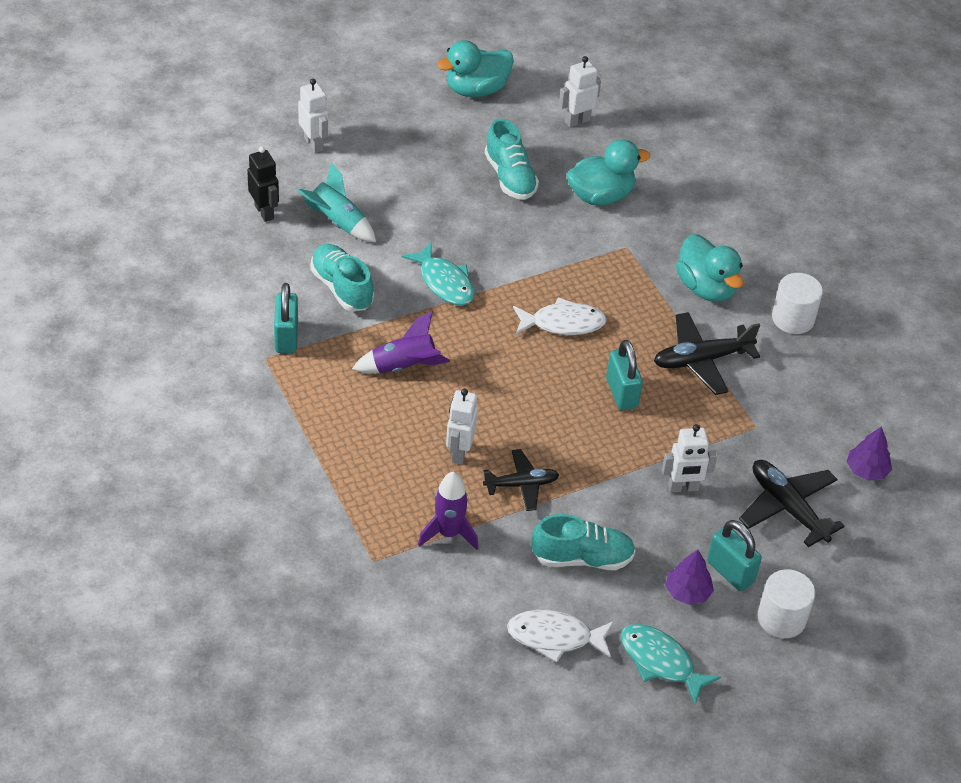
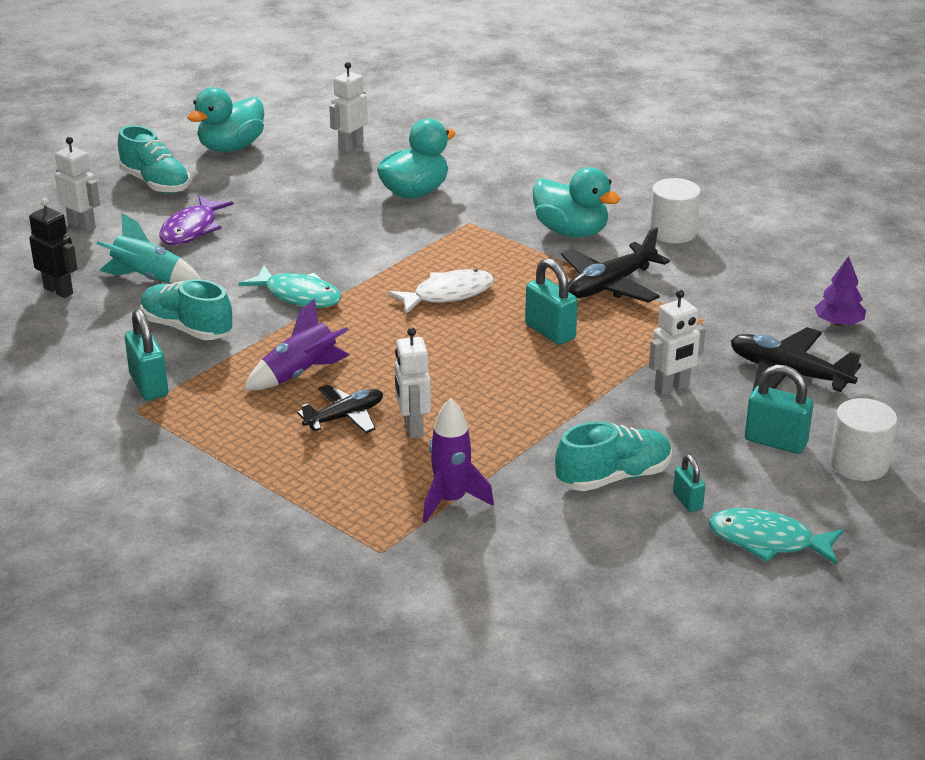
camera: 20 degrees left, 15 degrees down
black plane [483,449,559,511] -> black plane moved to [297,384,383,433]
turquoise shoe [485,119,539,200] -> turquoise shoe moved to [118,125,190,194]
white fish [507,610,614,663] -> none
purple tree [665,550,714,605] -> none
none -> purple fish [159,195,233,245]
none -> turquoise padlock [673,455,705,512]

